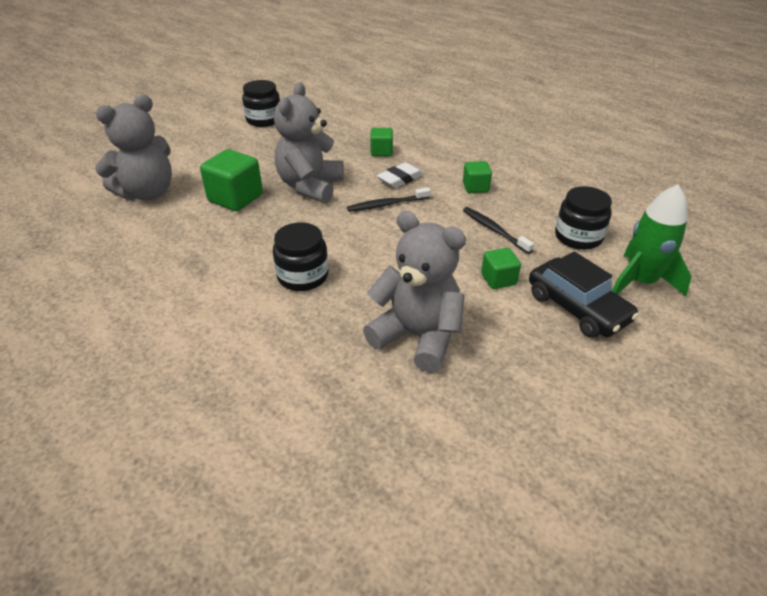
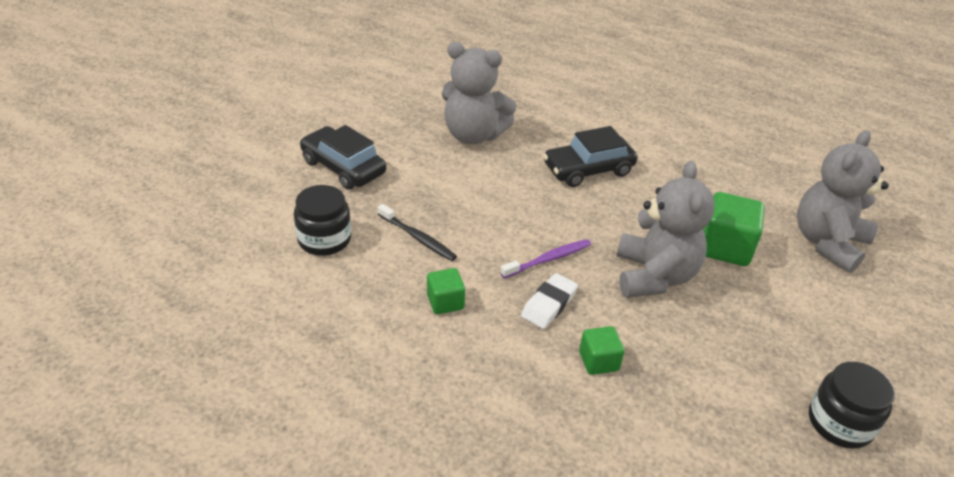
camera: 165 degrees right, 0 degrees up
black jar [273,222,328,291] -> black car [543,126,638,187]
black toothbrush [347,187,431,212] -> purple toothbrush [500,239,591,278]
green cube [481,248,521,289] -> none
green rocket [612,184,691,296] -> none

